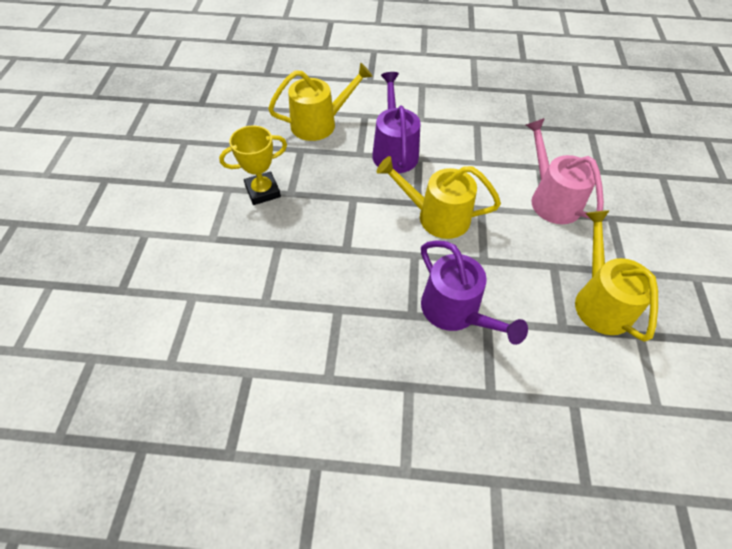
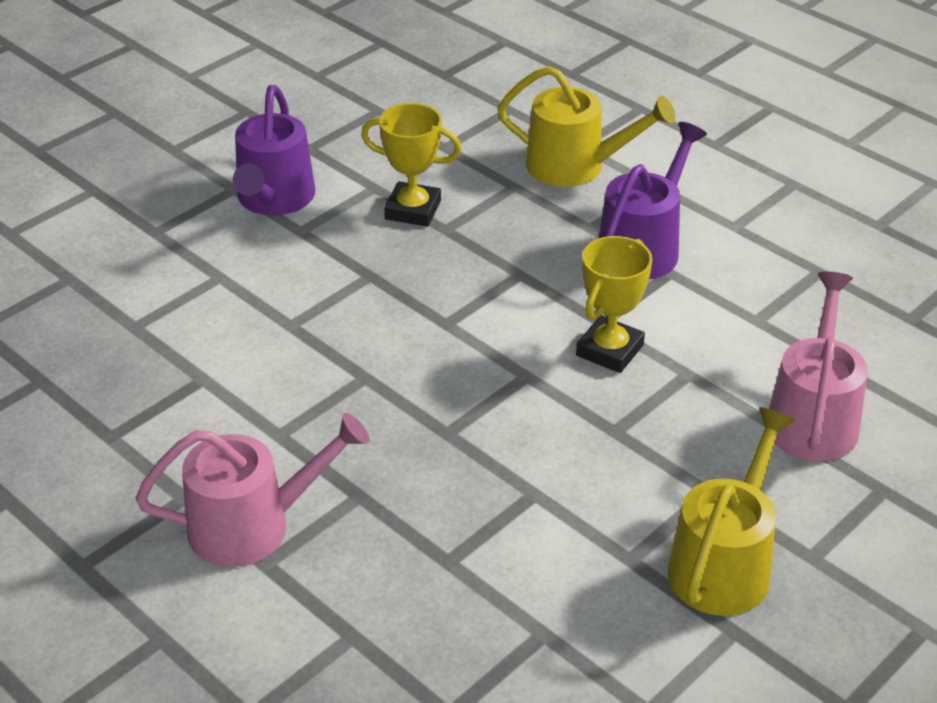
camera: 40 degrees right, 15 degrees down
yellow watering can [377,156,501,239] -> yellow trophy [576,236,653,373]
purple watering can [421,240,528,345] -> purple watering can moved to [233,85,315,216]
none -> pink watering can [136,413,370,567]

